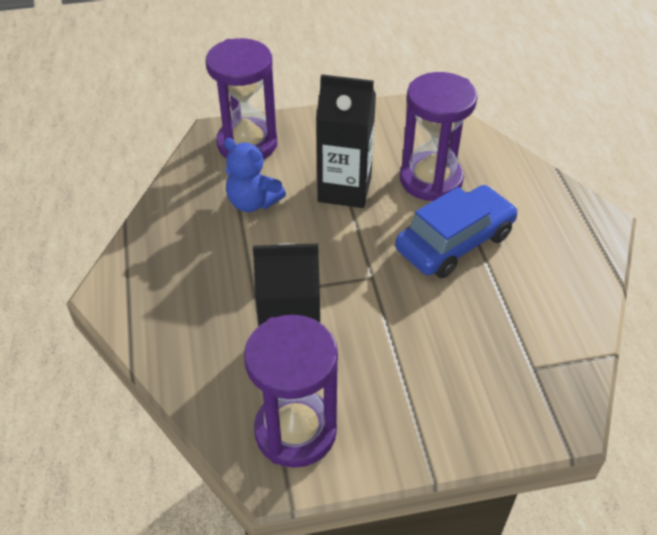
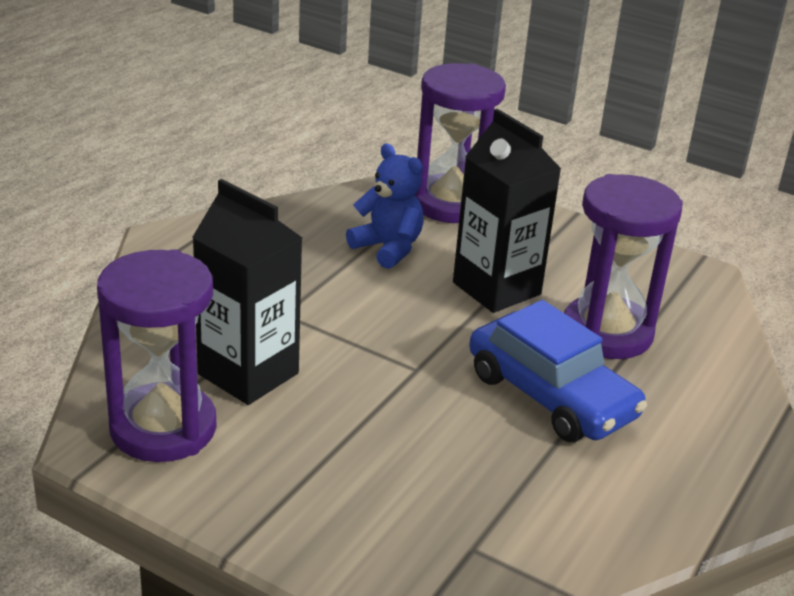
camera: 40 degrees right, 15 degrees down
blue teddy bear [224,138,286,212] -> blue teddy bear turned 150 degrees clockwise [346,143,424,269]
blue car [395,185,518,278] -> blue car turned 45 degrees clockwise [469,300,647,442]

